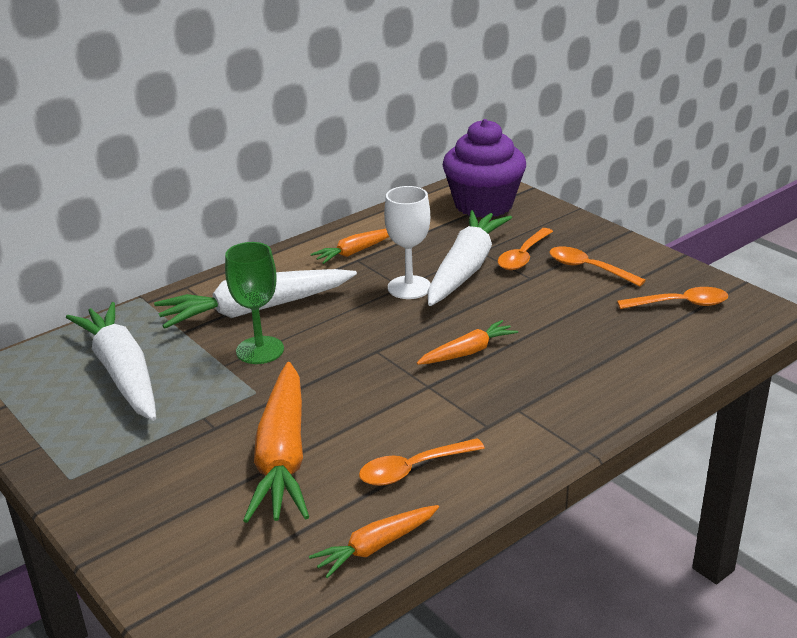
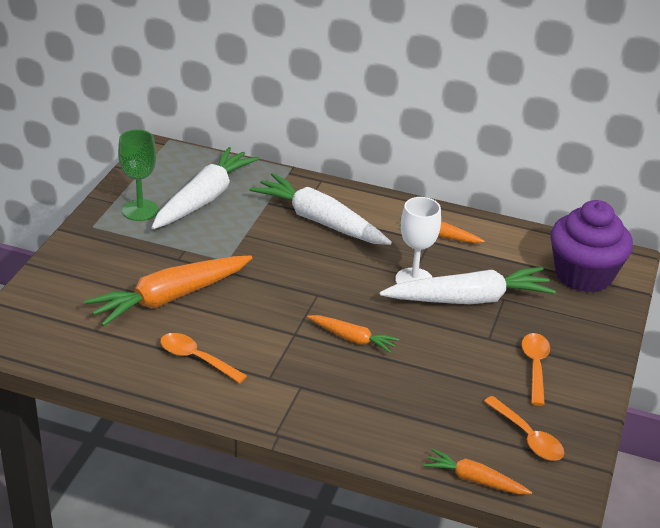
camera: 55 degrees right, 5 degrees up
green goblet [225,242,284,364] -> green goblet moved to [118,129,159,221]
orange carrot [309,505,439,578] -> orange carrot moved to [424,449,532,495]
orange spoon [497,228,553,270] -> none

